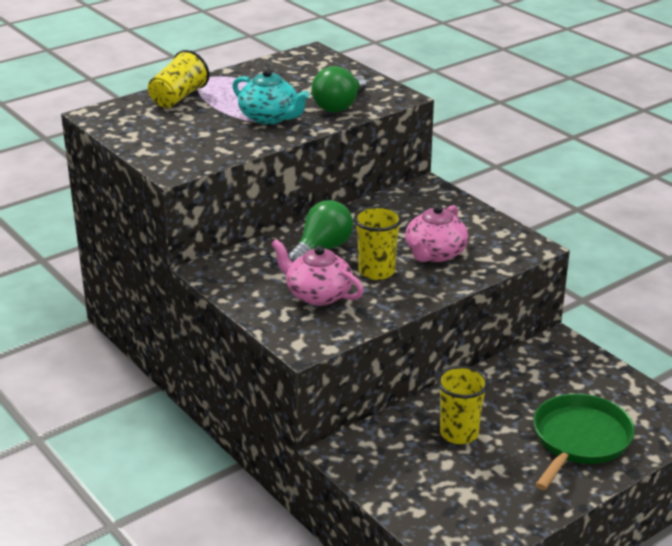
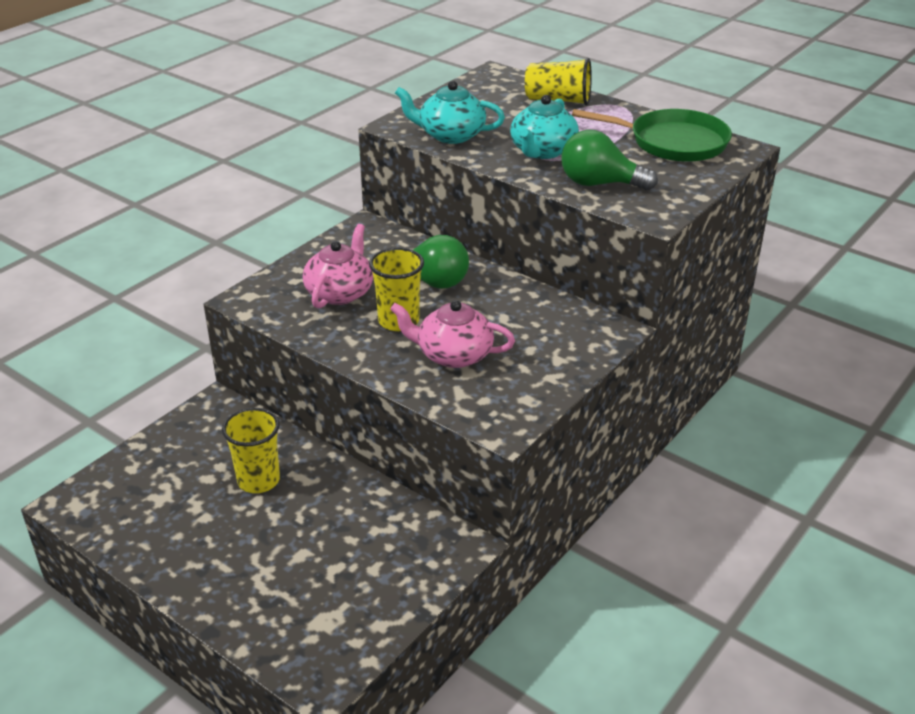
camera: 75 degrees right, 5 degrees up
green pan [533,394,635,490] -> green pan moved to [572,109,732,162]
none -> turquoise teapot [395,81,505,144]

